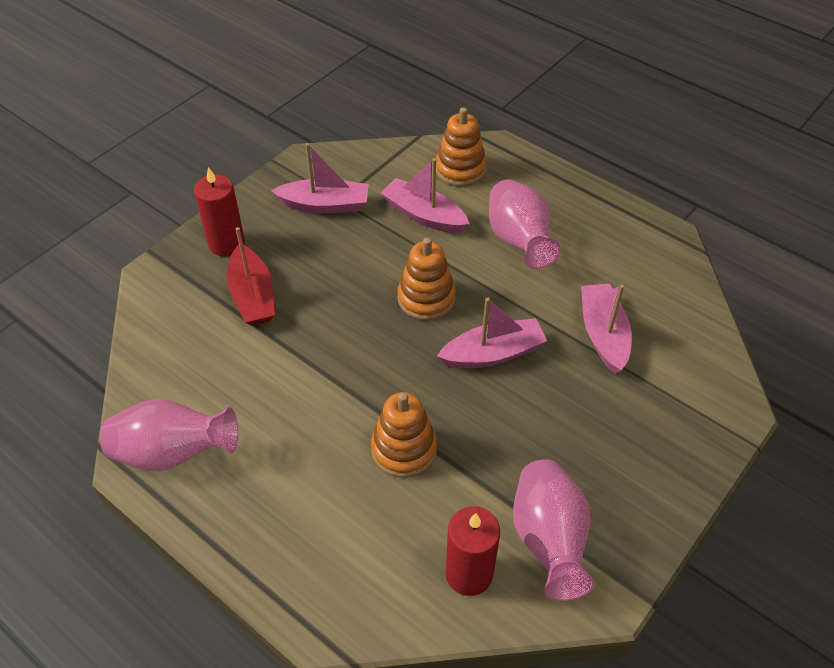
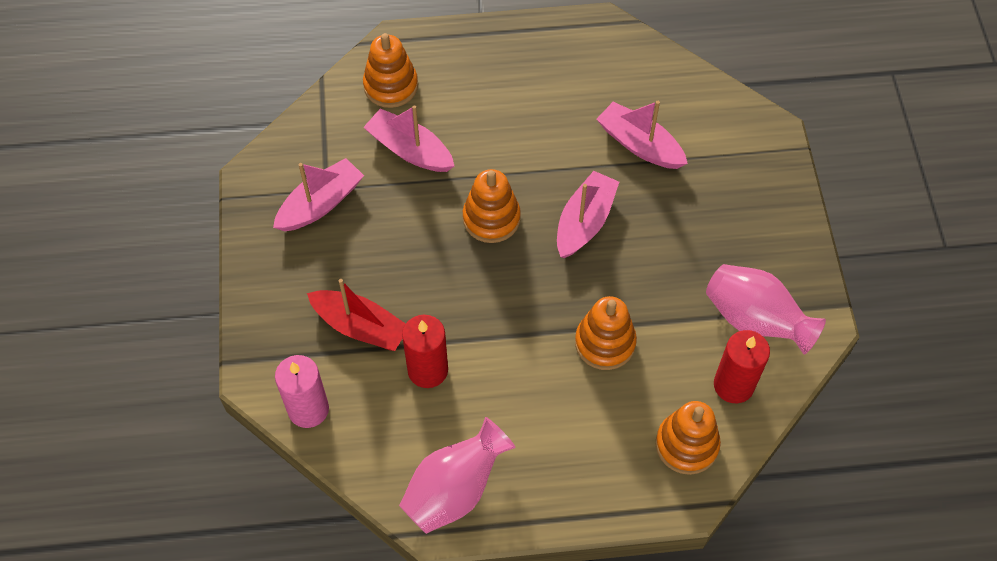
camera: 45 degrees left, 10 degrees up
red candle [194,167,245,257] -> red candle moved to [402,315,448,388]
pink boat [381,158,470,233] -> pink boat turned 45 degrees clockwise [363,105,454,172]
pink vase [489,179,561,269] -> none
none -> pink candle [275,355,329,428]
none -> orange stacking toy [656,401,721,475]

